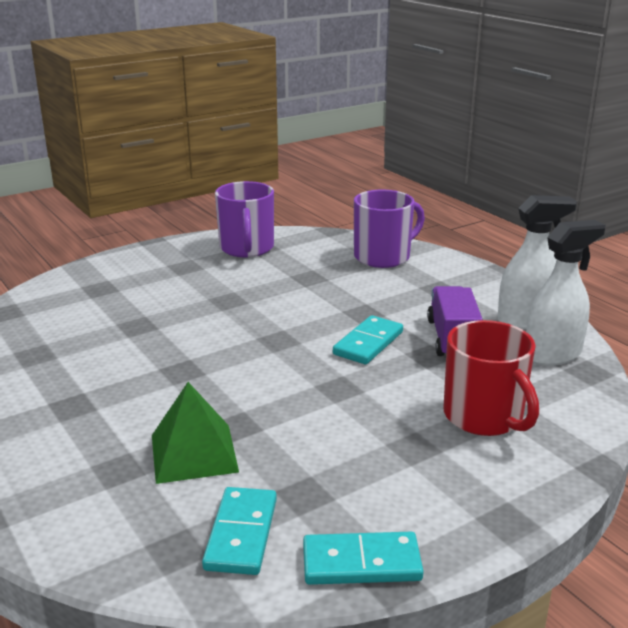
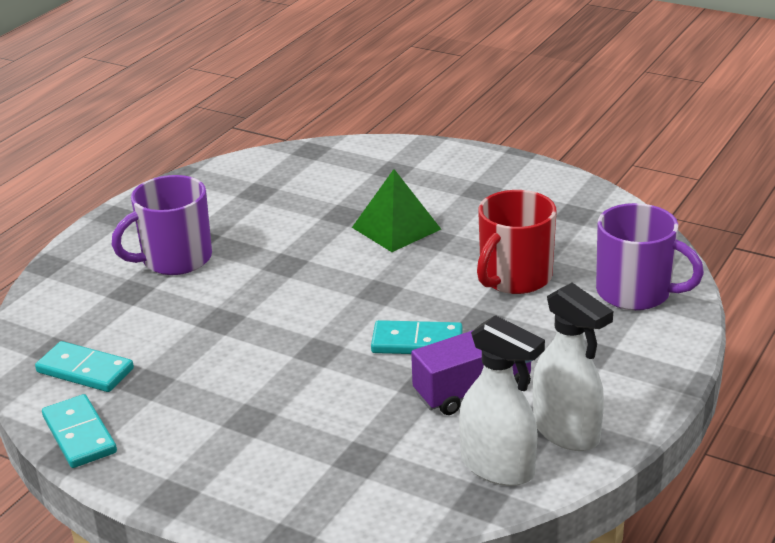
camera: 65 degrees right, 5 degrees up
green pyramid [152,382,239,484] -> green pyramid moved to [352,169,441,252]
turquoise domino [202,487,277,575] -> turquoise domino turned 45 degrees clockwise [35,341,134,392]
purple mug [215,181,274,257] -> purple mug moved to [112,175,212,275]
red mug [443,320,539,436] -> red mug moved to [477,190,556,294]

